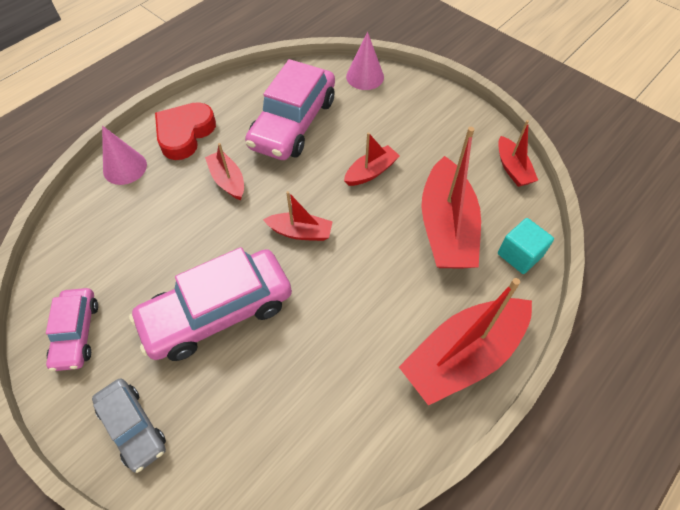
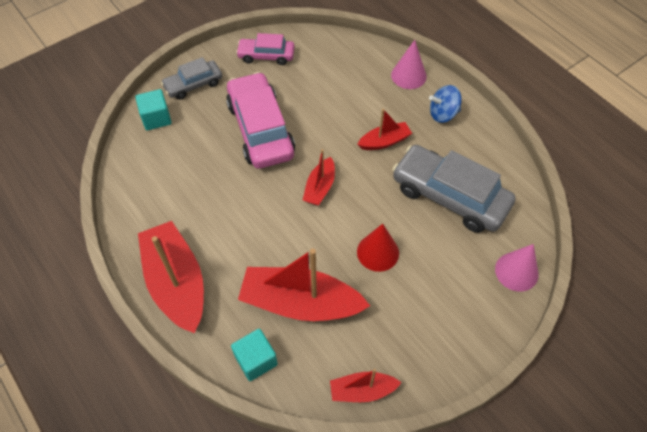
camera: 100 degrees right, 0 degrees up
red heart [155,102,216,160] -> blue spinning top [429,85,462,123]
pink car [245,59,335,160] -> grey car [392,145,515,233]
red boat [344,132,400,186] -> red cone [357,224,399,272]
none -> turquoise cube [135,89,172,130]

